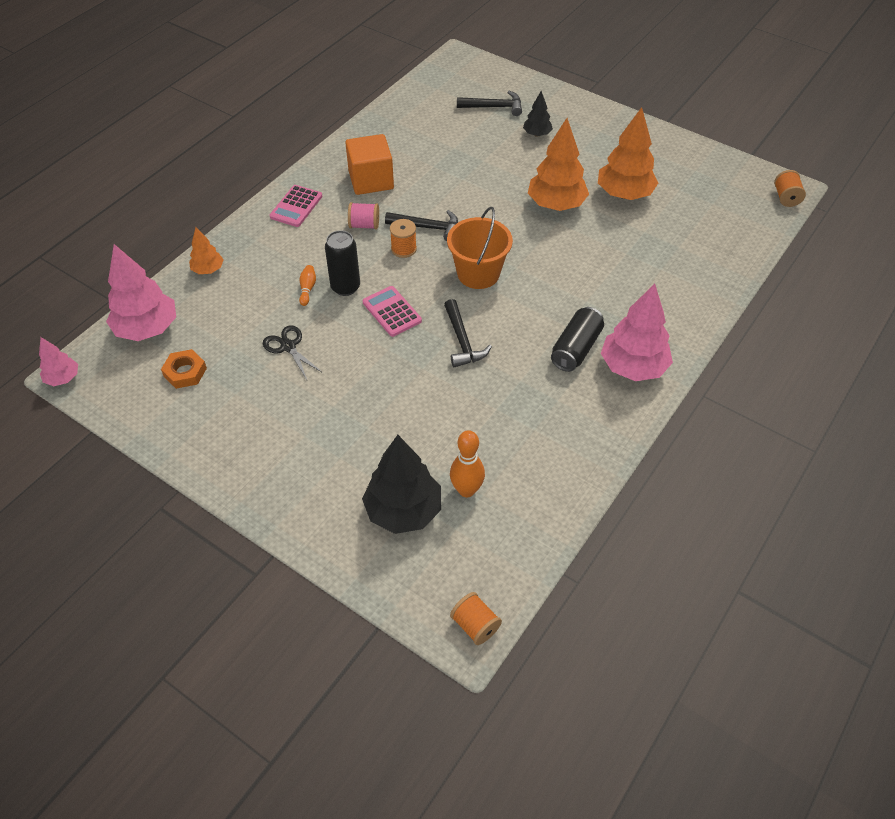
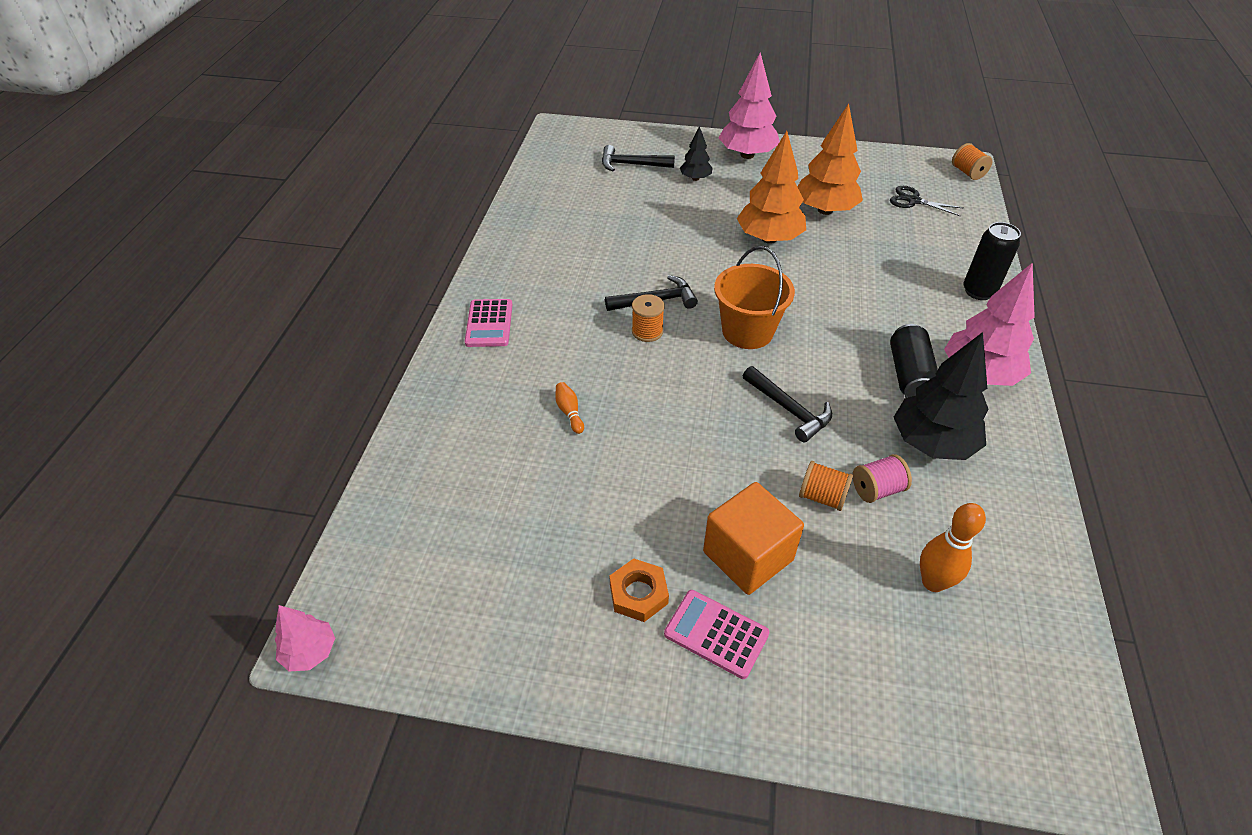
camera: 25 degrees left, 5 degrees down
pink tree [106,244,176,341] -> pink tree moved to [719,52,780,159]
orange nut [161,349,207,389] -> orange nut moved to [610,558,669,622]
orange tree [189,227,224,274] -> none
black scissors [263,325,323,380] -> black scissors moved to [890,186,963,216]
black can [325,230,360,296] -> black can moved to [964,222,1021,300]
orange cube [345,134,394,195] -> orange cube moved to [703,482,804,595]
pink spool [348,202,379,229] -> pink spool moved to [853,454,912,503]
black tree [362,435,441,534] -> black tree moved to [894,332,988,460]
pink calculator [363,286,422,337] -> pink calculator moved to [664,590,769,679]
orange spool [450,592,502,645] -> orange spool moved to [799,461,853,511]
black hammer [457,91,522,116] -> black hammer turned 150 degrees counterclockwise [602,145,675,171]

